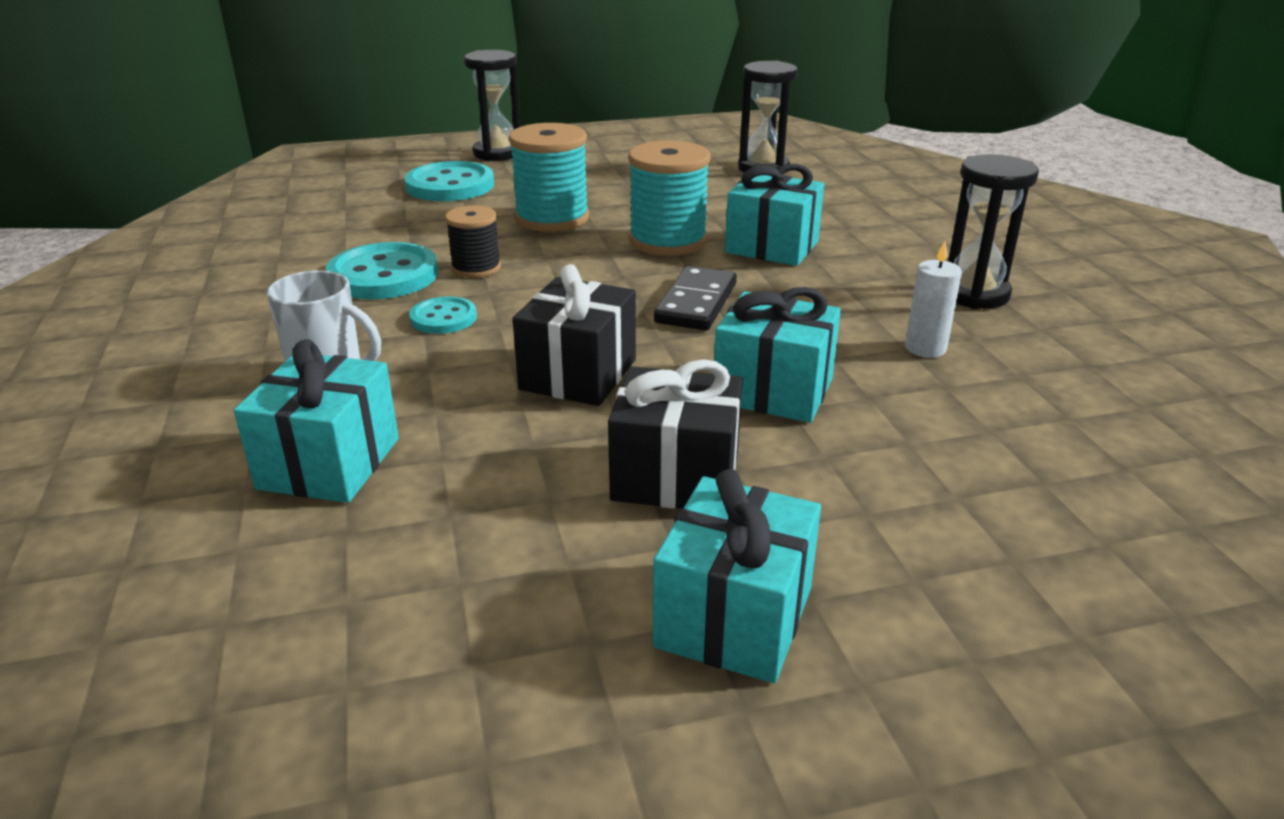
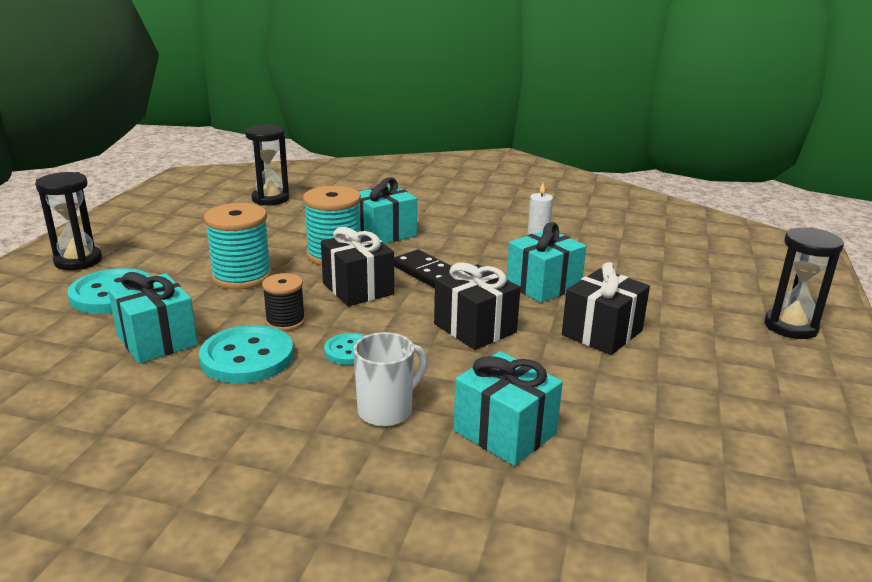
camera: 60 degrees left, 5 degrees down
turquoise gift [653,469,821,683] -> turquoise gift moved to [108,272,198,364]
black hourglass [948,154,1039,309] -> black hourglass moved to [764,227,844,339]
none -> black gift [321,227,394,306]

